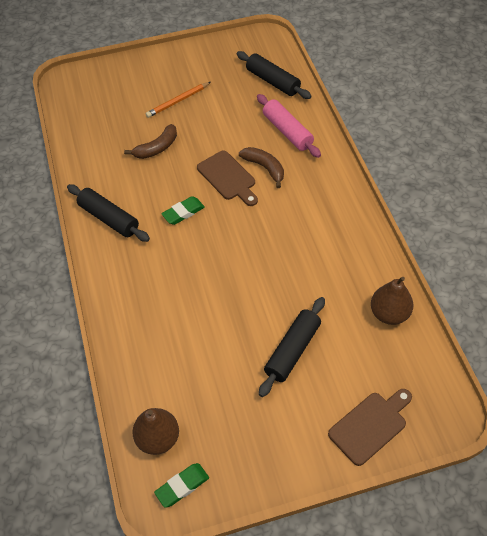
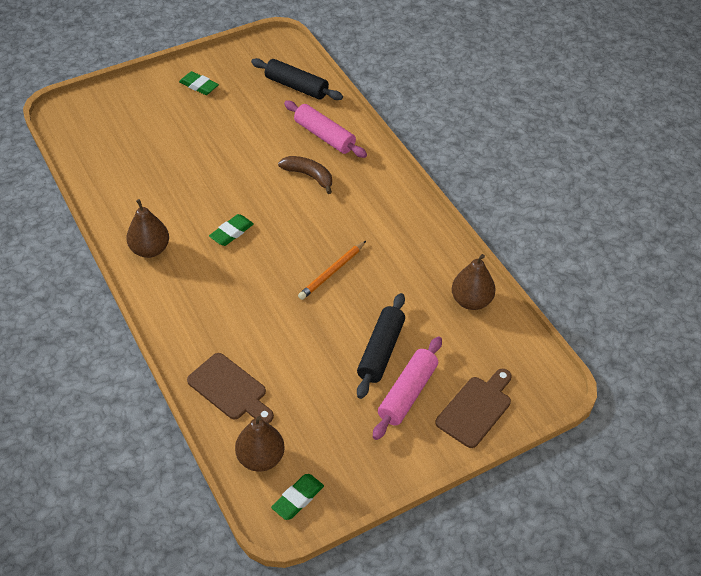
camera: 15 degrees left, 5 degrees down
black rolling pin [67,184,150,242] -> brown pear [126,199,169,258]
brown banana [124,124,177,159] -> none
orange pencil [146,82,211,118] -> orange pencil moved to [298,241,366,300]
brown cutting board [197,151,258,206] -> brown cutting board moved to [187,353,274,423]
none -> green eraser [179,71,219,95]
none -> pink rolling pin [373,337,442,440]

